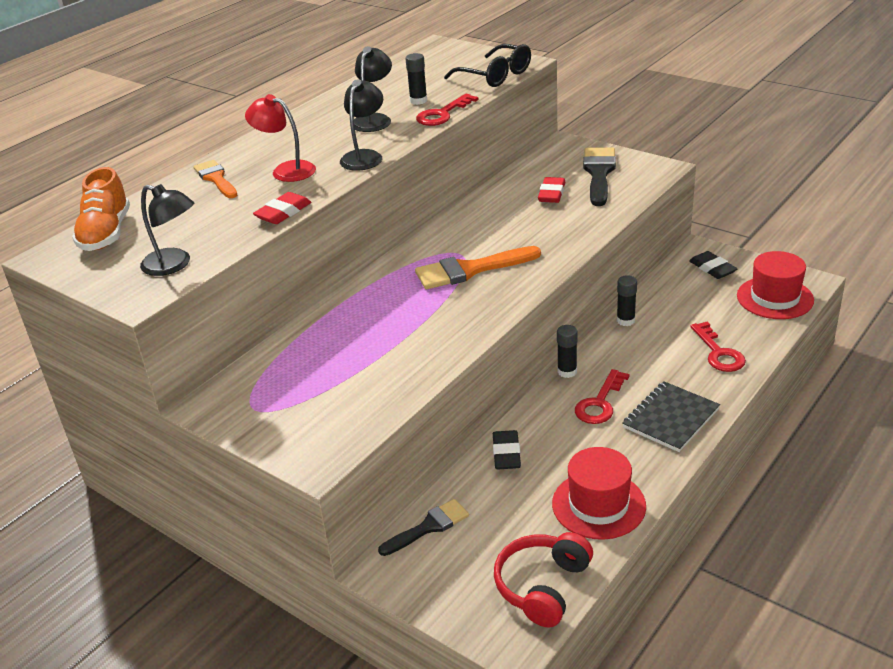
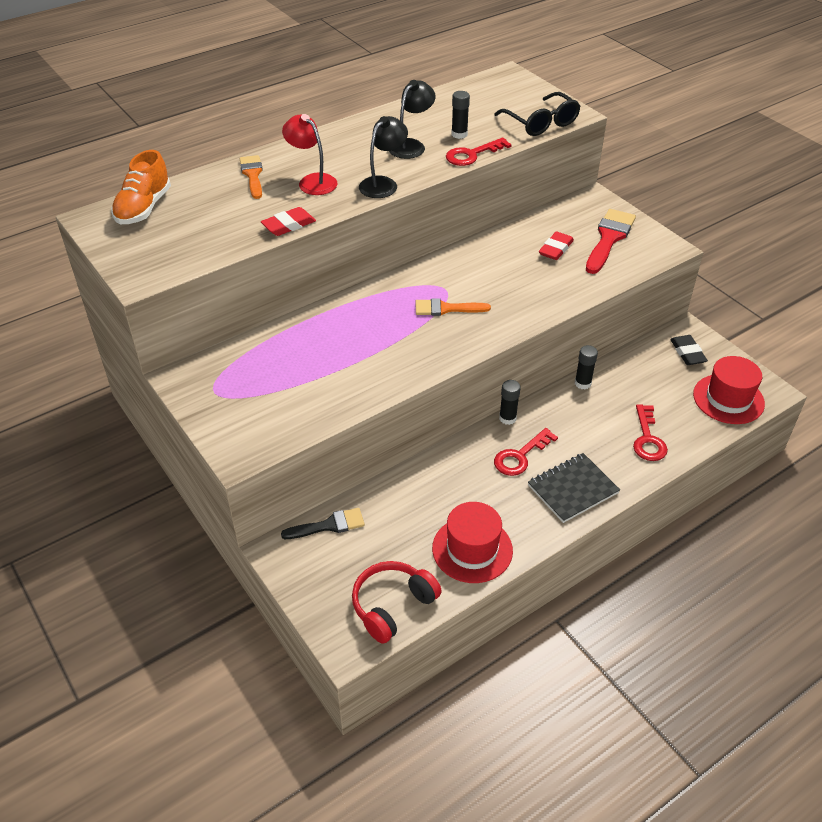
camera: 15 degrees right, 10 degrees up
black lamp [140,184,194,276] -> none
orange brush [415,246,541,289] -> orange brush [416,298,491,316], size x0.65
black eraser [493,430,521,469] -> none
black brush [583,147,616,206] -> red brush [586,209,636,274]

